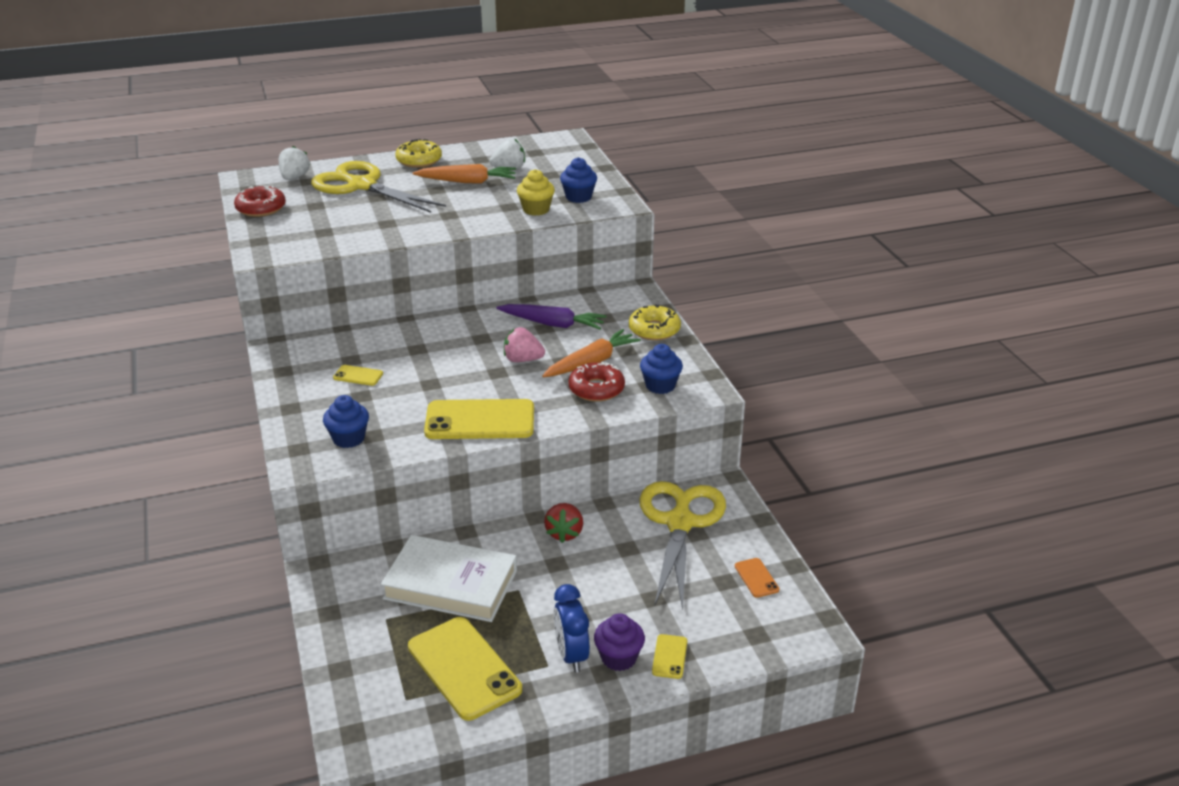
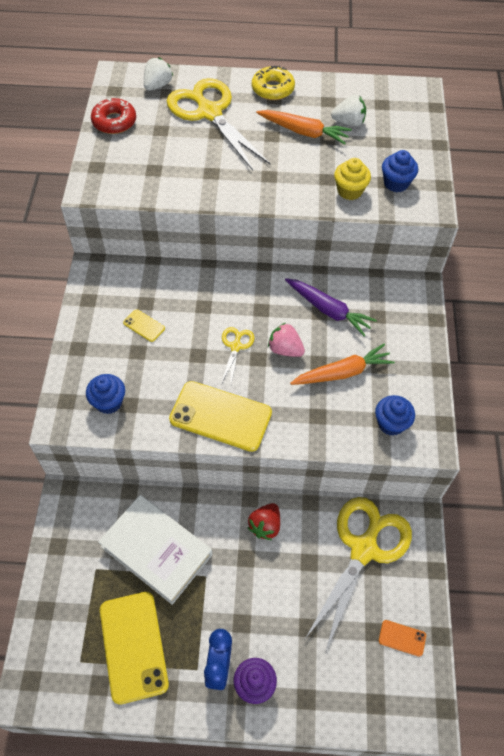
camera: 20 degrees right, 25 degrees up
red donut [568,362,625,402] -> none
yellow donut [629,304,681,340] -> none
yellow phone [652,634,687,679] -> none
orange phone [735,558,780,598] -> orange phone turned 75 degrees counterclockwise [379,620,426,657]
none -> yellow scissors [221,327,255,384]

